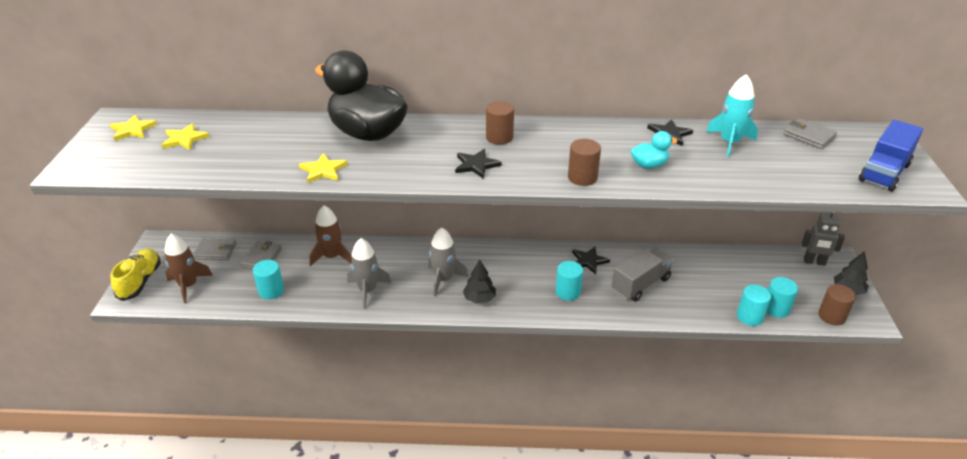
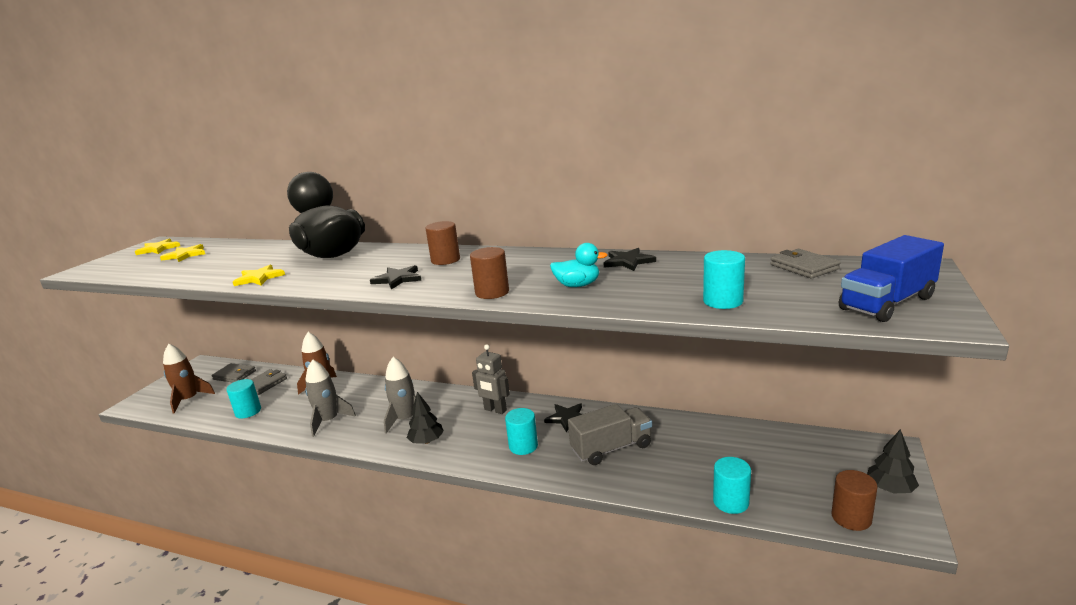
camera: 20 degrees right, 15 degrees down
yellow shoe [110,249,161,301] -> none
turquoise rocket [706,74,758,157] -> none
turquoise cylinder [767,277,798,318] -> turquoise cylinder moved to [703,250,745,309]
grey robot [801,212,845,266] -> grey robot moved to [472,344,510,414]

